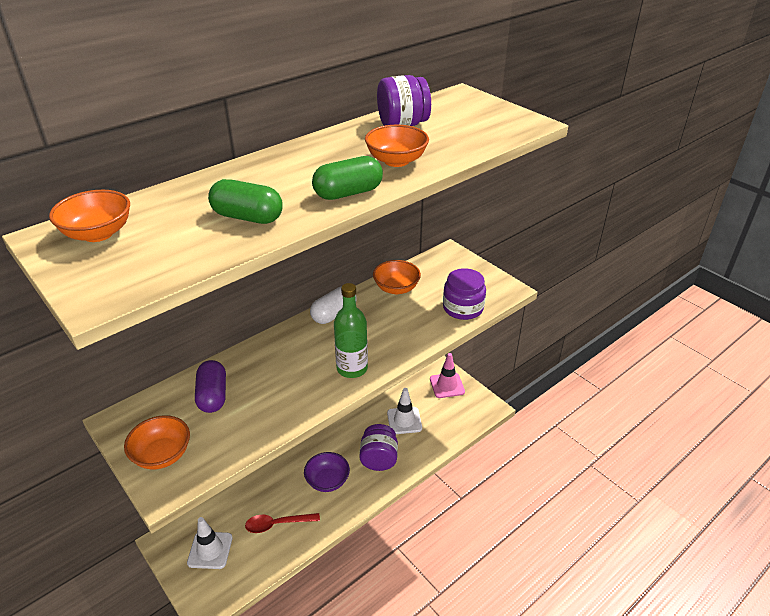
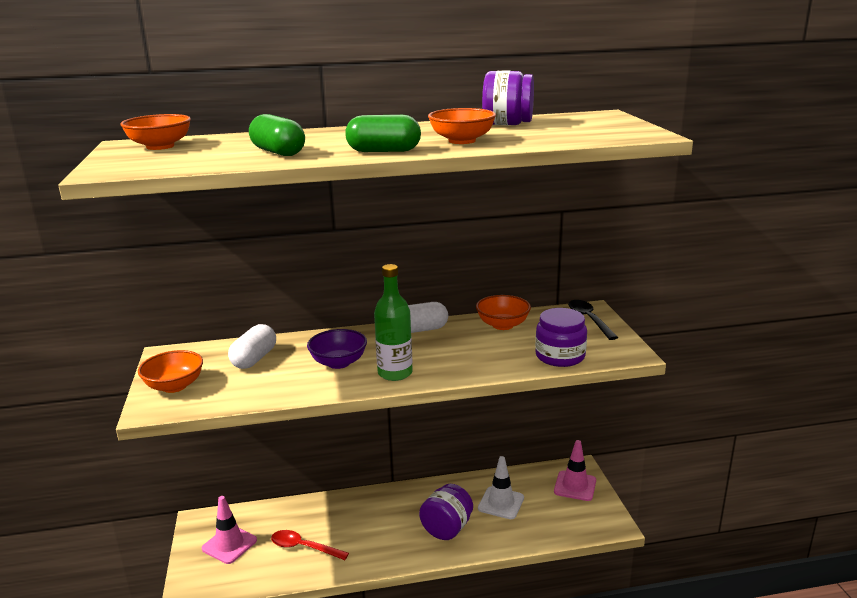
camera: 30 degrees right, 15 degrees down
white traffic cone [187,517,232,569] -> pink traffic cone [202,496,257,564]
purple capsule [195,360,226,413] -> white capsule [228,324,276,369]
purple bowl [304,452,350,492] -> purple bowl moved to [307,329,367,369]
none -> black spoon [568,300,618,340]

